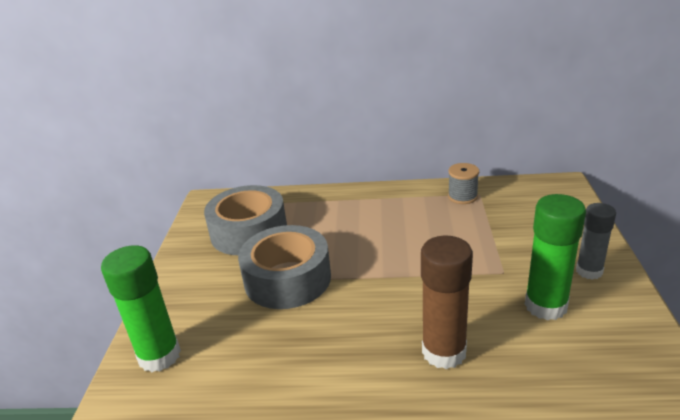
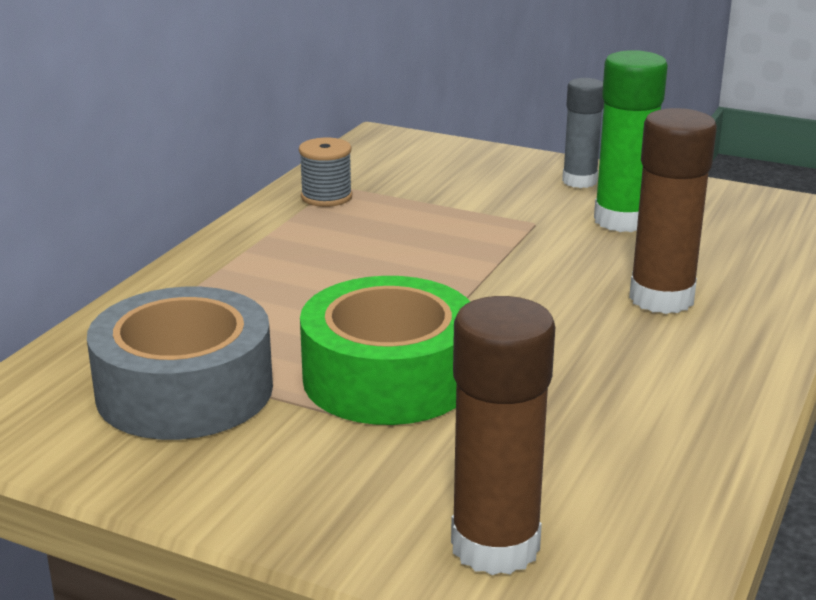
camera: 70 degrees left, 5 degrees down
green glue stick [101,245,181,373] -> brown glue stick [451,296,555,575]
grey tape [238,225,331,309] -> green tape [300,276,470,425]

